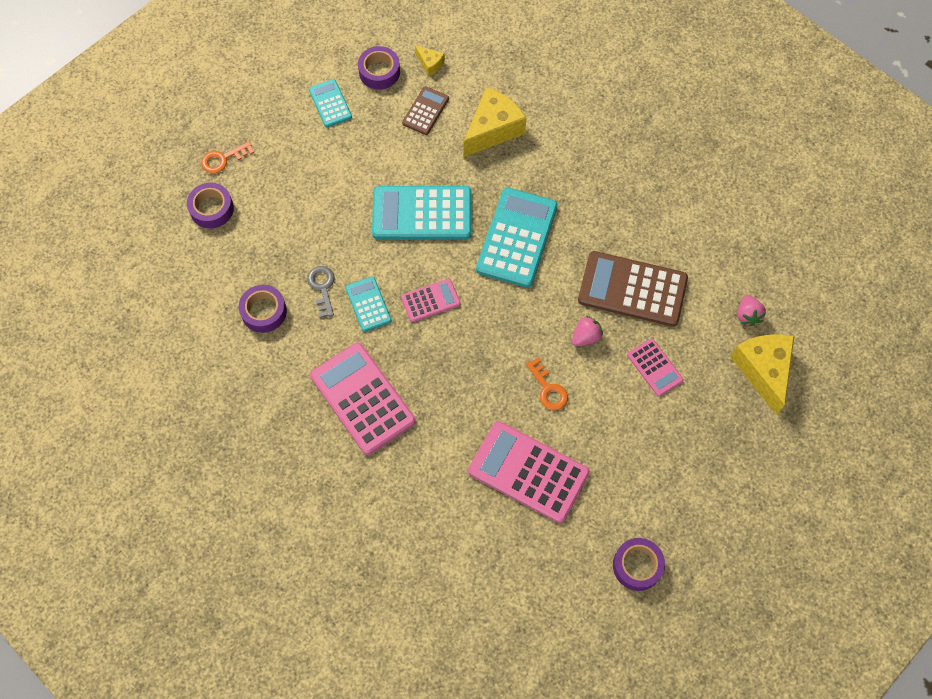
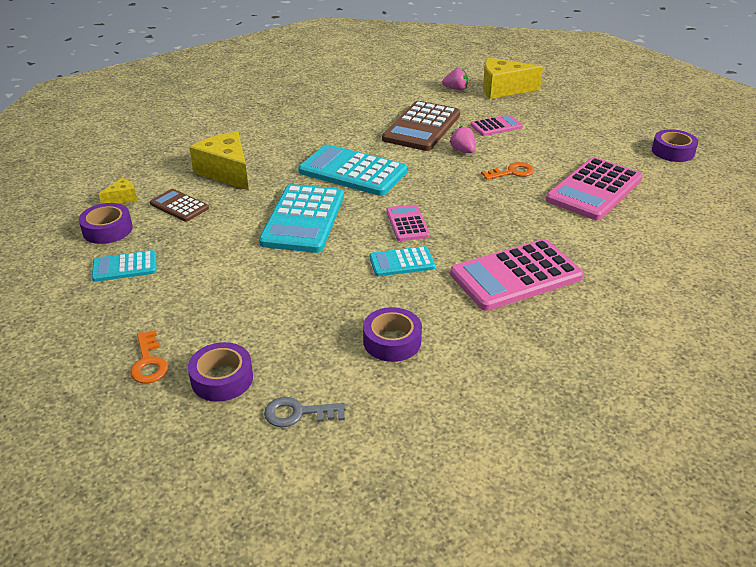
camera: 80 degrees left, 30 degrees down
grey key [307,266,335,318] -> grey key moved to [264,397,346,427]

